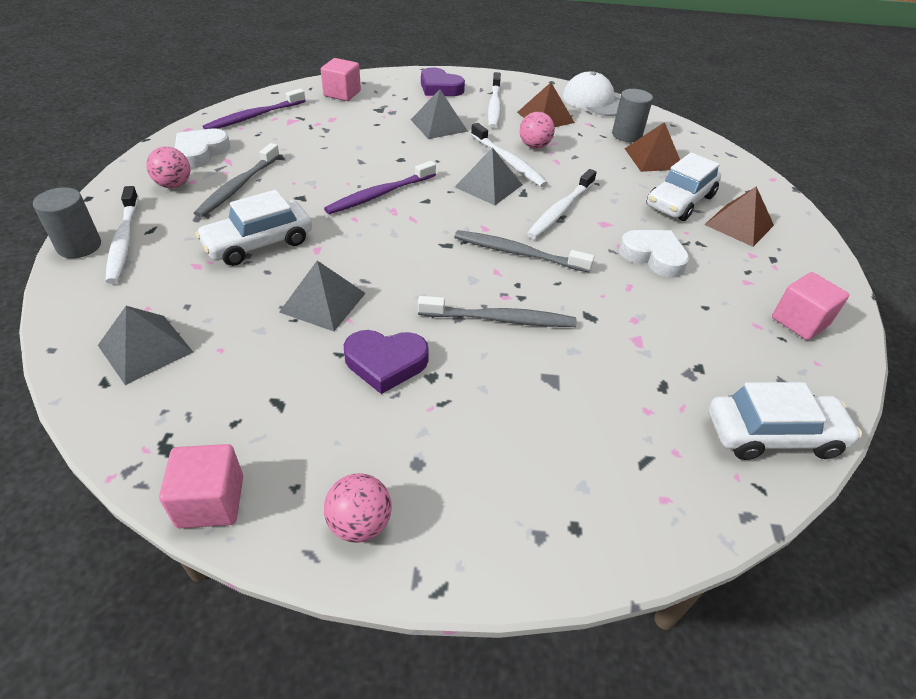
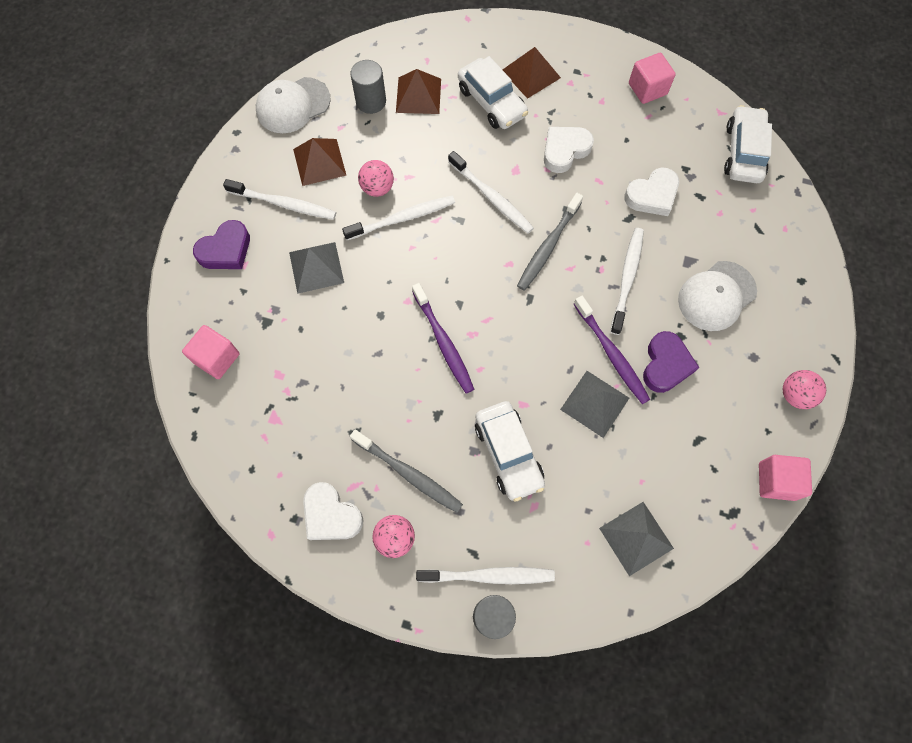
camera: 75 degrees left, 25 degrees up
purple toothbrush [203,89,305,129] -> purple toothbrush moved to [574,296,650,404]
grey toothbrush [418,296,576,327] -> white toothbrush [610,228,644,335]
grey pyramid [455,147,522,205] -> none
none -> white heart [624,168,679,216]
none -> white cap [678,261,757,331]

